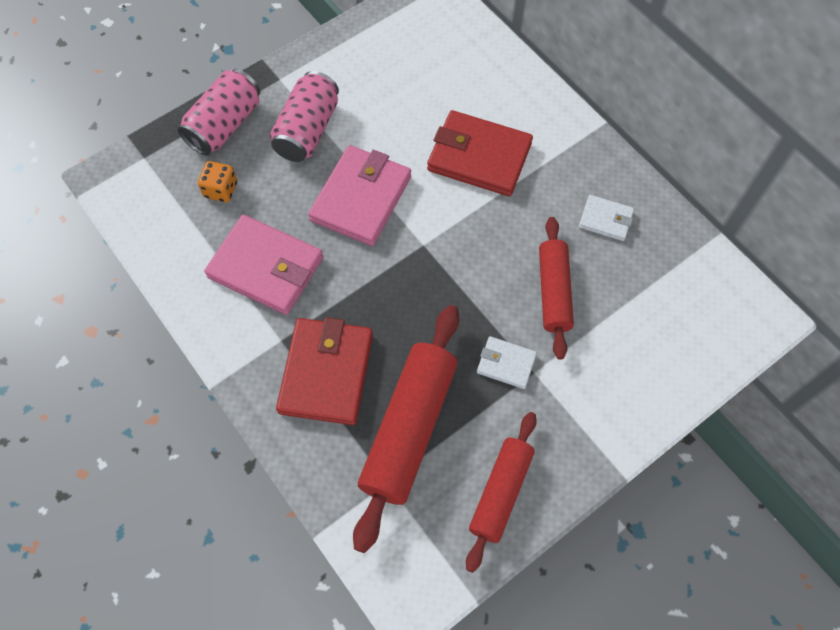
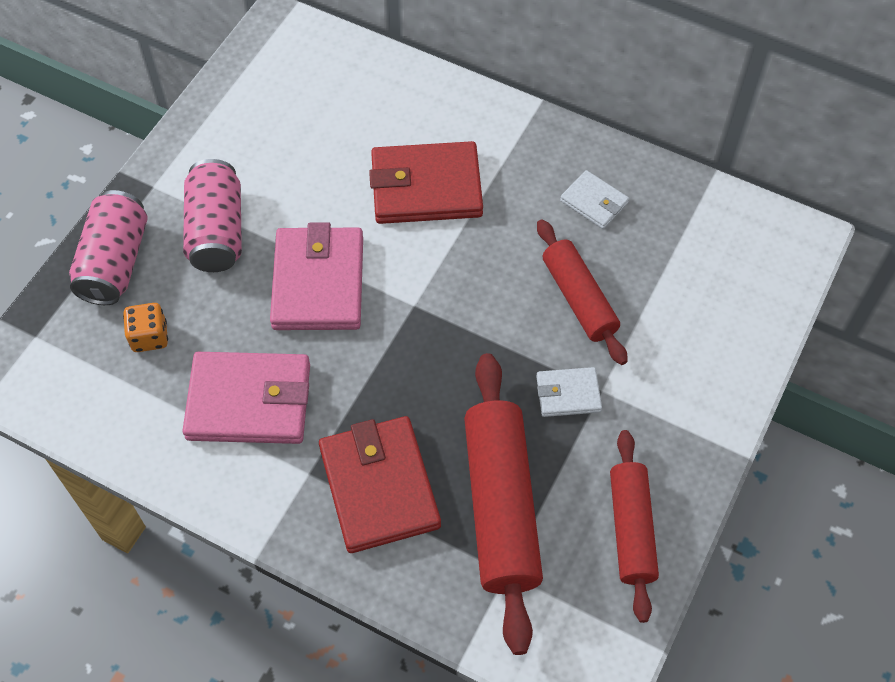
camera: 25 degrees left, 5 degrees down
white wallet [579,195,634,241] -> white wallet turned 45 degrees clockwise [560,170,629,229]

